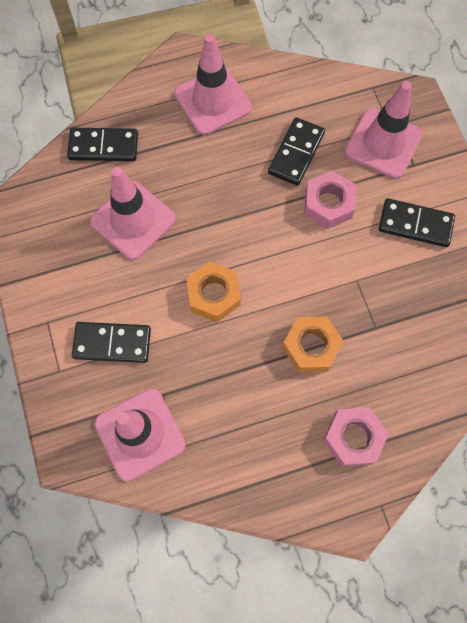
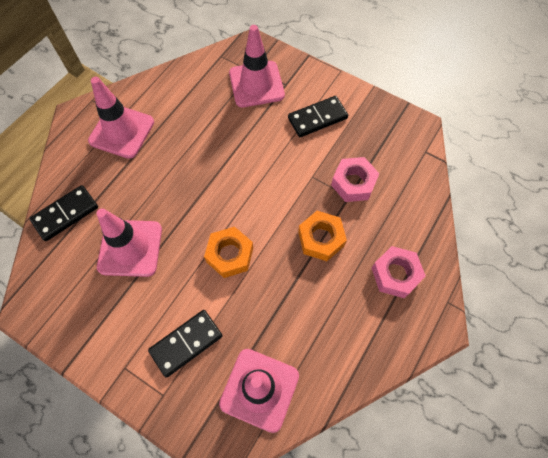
camera: 40 degrees left, 5 degrees down
black domino [268,117,325,186] -> none
pink nut [304,171,356,229] -> pink nut moved to [331,157,380,202]

